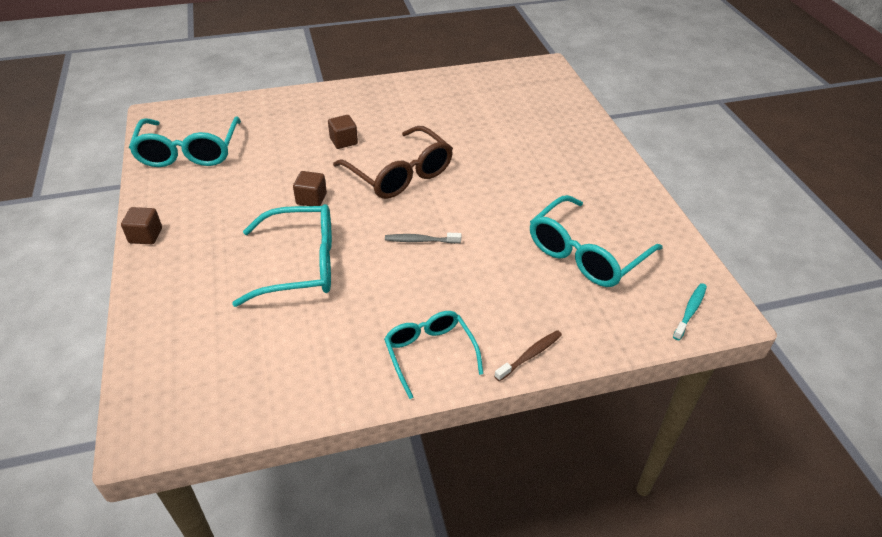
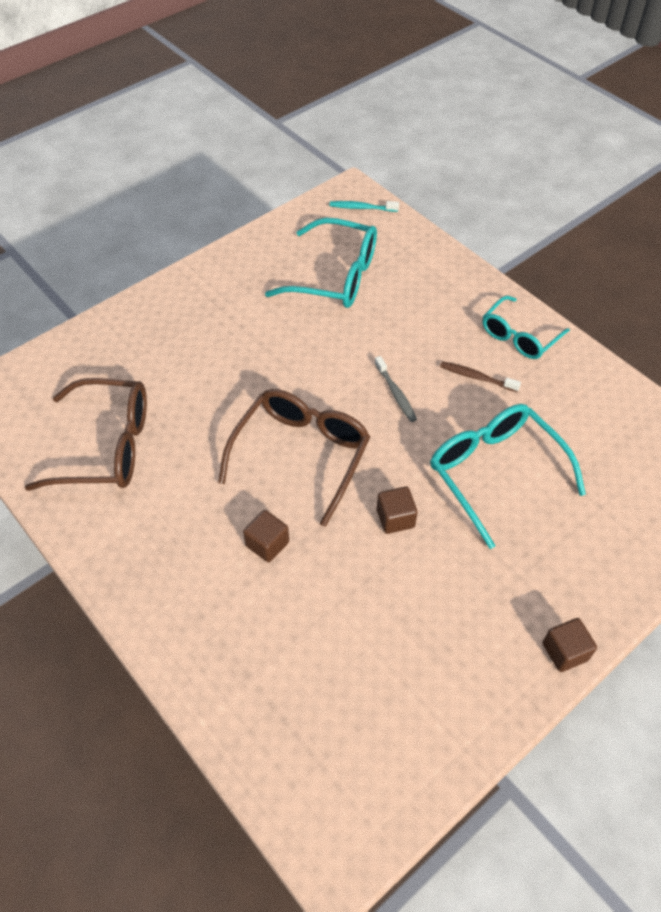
camera: 115 degrees left, 10 degrees up
turquoise glasses [129,117,241,167] -> none
brown toothbrush [494,330,562,381] -> brown toothbrush moved to [440,361,521,392]
none -> brown glasses [25,378,147,491]

